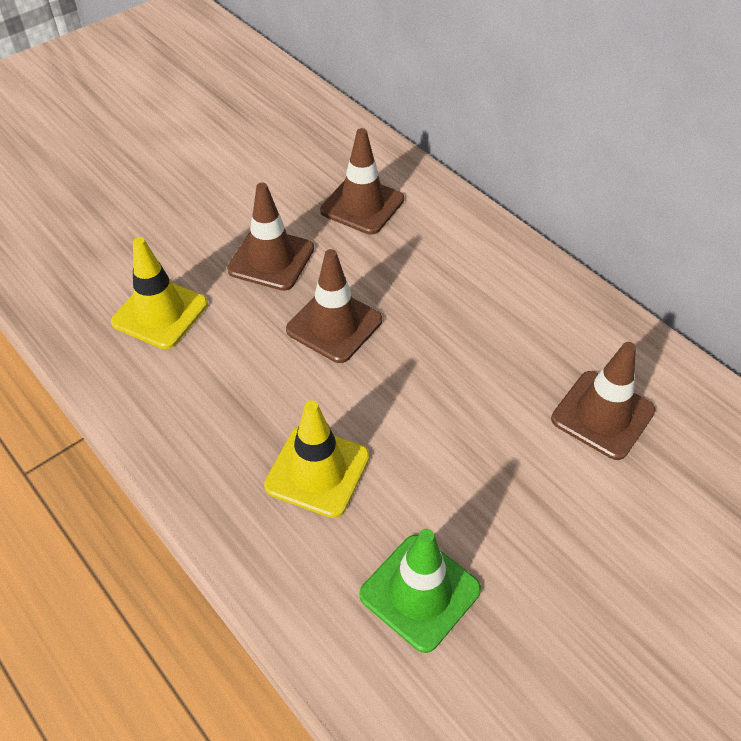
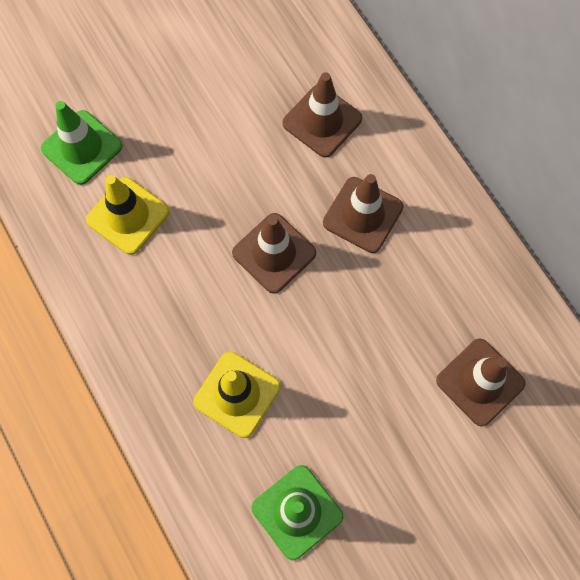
camera: 10 degrees right, 20 degrees up
brown traffic cone [227,183,314,291] -> brown traffic cone moved to [323,174,403,253]
none -> green traffic cone [41,101,123,185]

